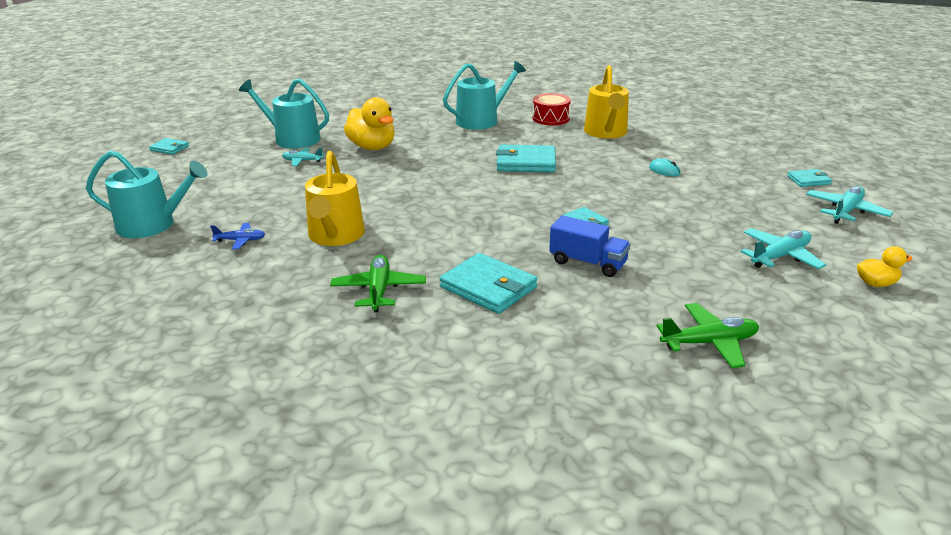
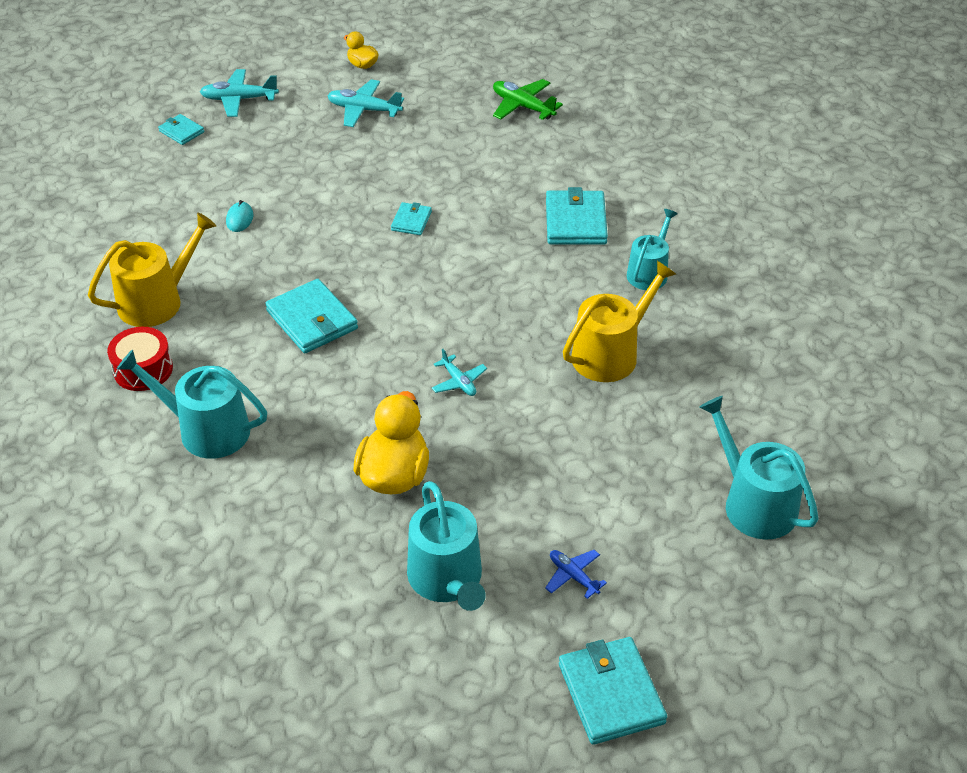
camera: 130 degrees left, 15 degrees up
turquoise wallet [149,138,189,155] -> turquoise wallet [559,637,667,745], size x1.84
blue plane [210,223,265,250] -> blue plane moved to [545,550,607,599]
turquoise plane [282,148,324,166] -> turquoise plane moved to [432,349,487,396]
green plane [330,255,426,312] -> turquoise watering can [627,209,678,290]
blue truck [549,215,630,277] -> none

